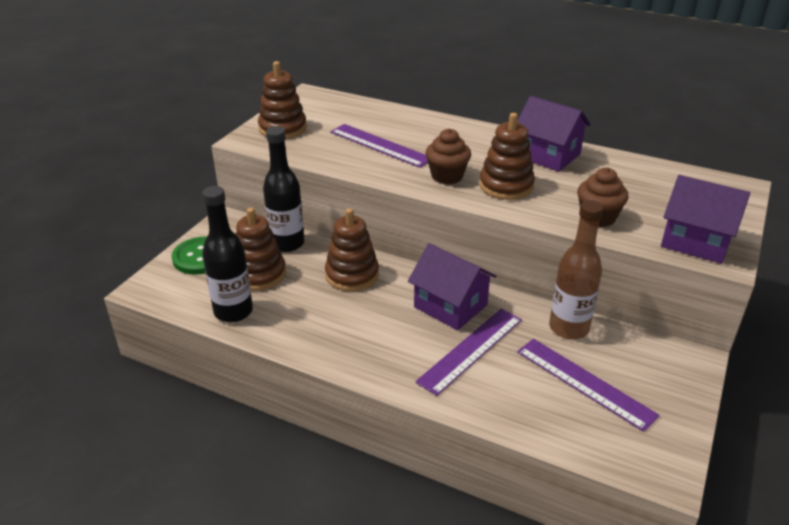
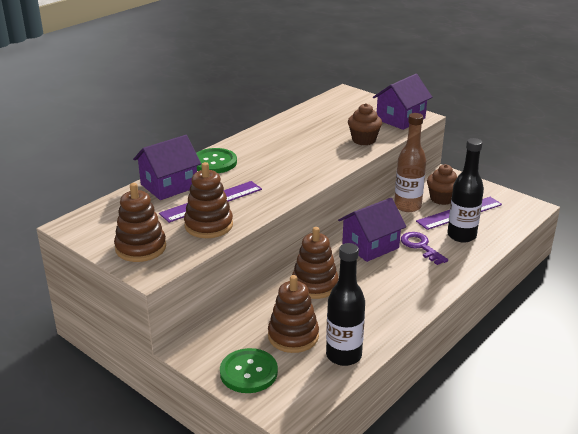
camera: 75 degrees left, 5 degrees down
black bottle [263,126,304,252] -> black bottle moved to [447,138,484,243]
purple ruler [415,309,522,396] -> purple key [401,232,448,265]
brown cupcake [425,129,471,184] -> brown cupcake moved to [427,164,457,205]
brown stacking toy [479,113,535,200] -> brown stacking toy moved to [184,162,233,238]
purple house [517,96,591,172] -> purple house moved to [133,135,201,200]
none -> green button [196,148,237,173]

